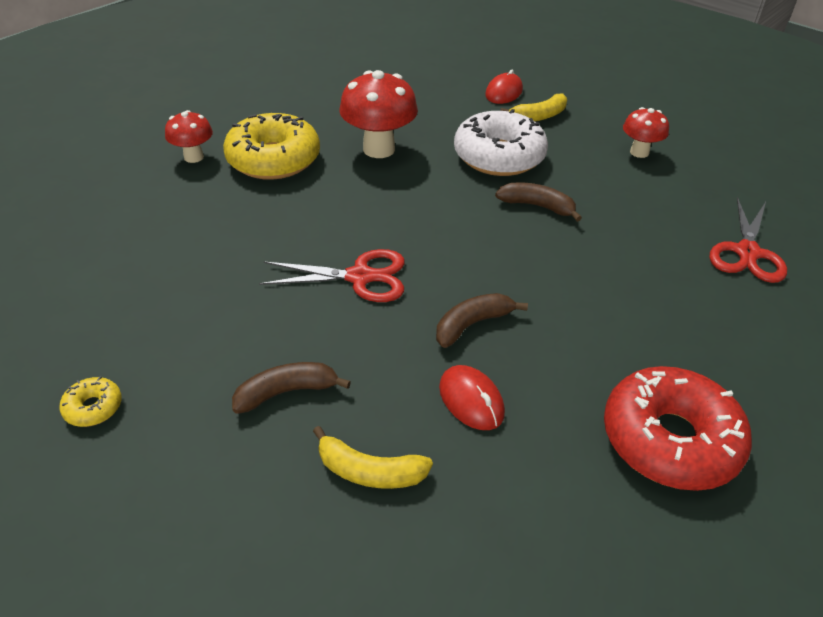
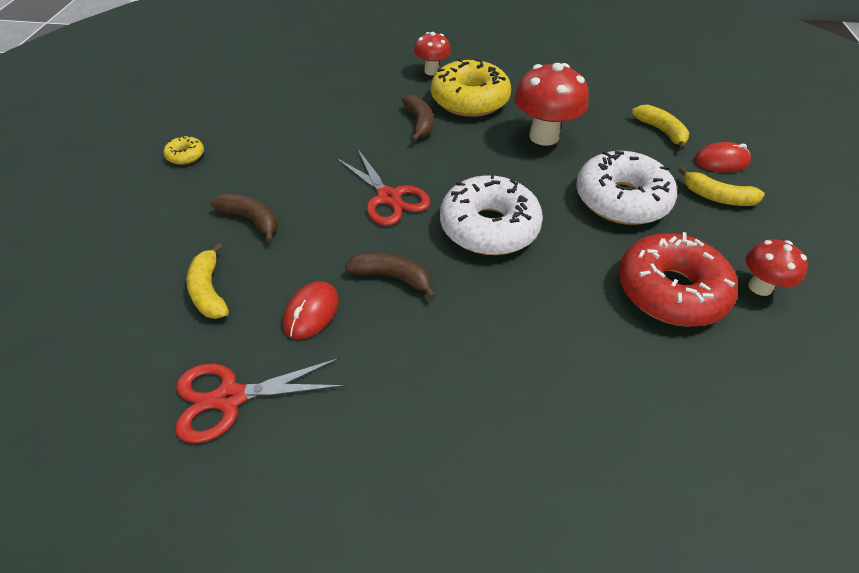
camera: 55 degrees right, 5 degrees up
brown banana [495,182,582,222] -> brown banana moved to [401,95,433,142]
red donut [604,366,752,491] -> red donut moved to [619,232,738,327]
red scissors [710,197,787,283] -> red scissors moved to [175,358,345,443]
none -> white donut [440,173,543,255]
none -> yellow banana [632,105,689,150]

